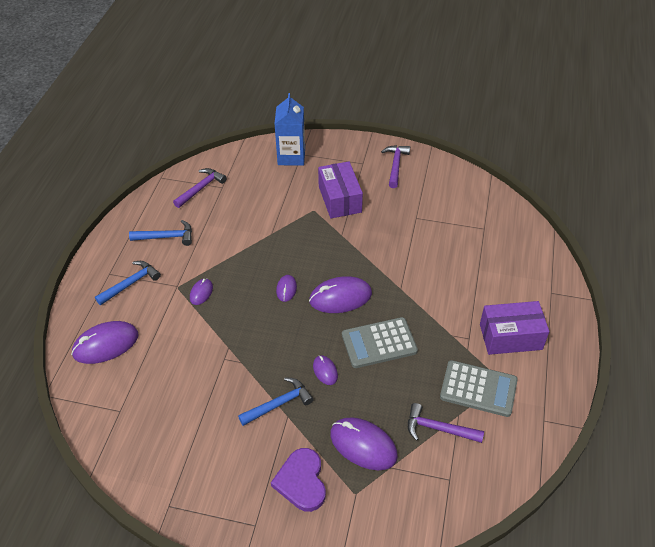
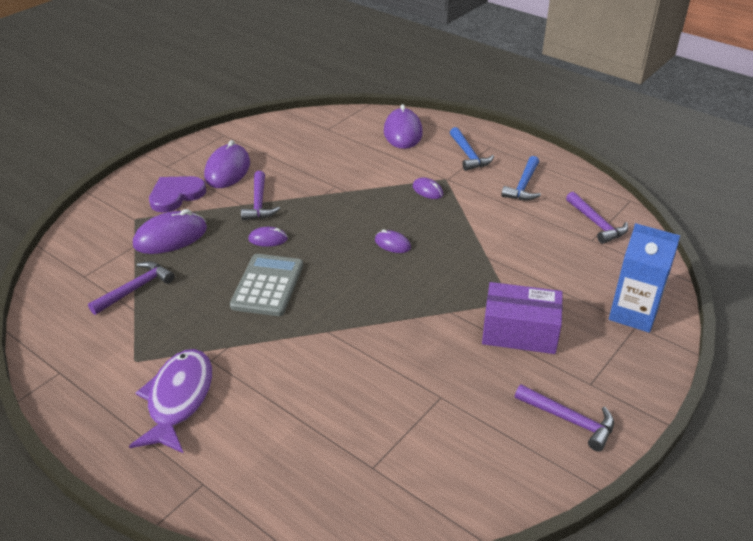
camera: 115 degrees right, 10 degrees down
blue hammer [238,377,314,426] -> purple hammer [241,171,280,220]
purple heart [271,448,326,512] -> purple heart turned 60 degrees counterclockwise [149,176,206,213]
purple mouse [309,276,372,313] -> purple mouse moved to [204,140,250,188]
grey calculator [440,360,518,417] -> none
purple box [480,301,549,355] -> purple fish [129,349,212,454]

